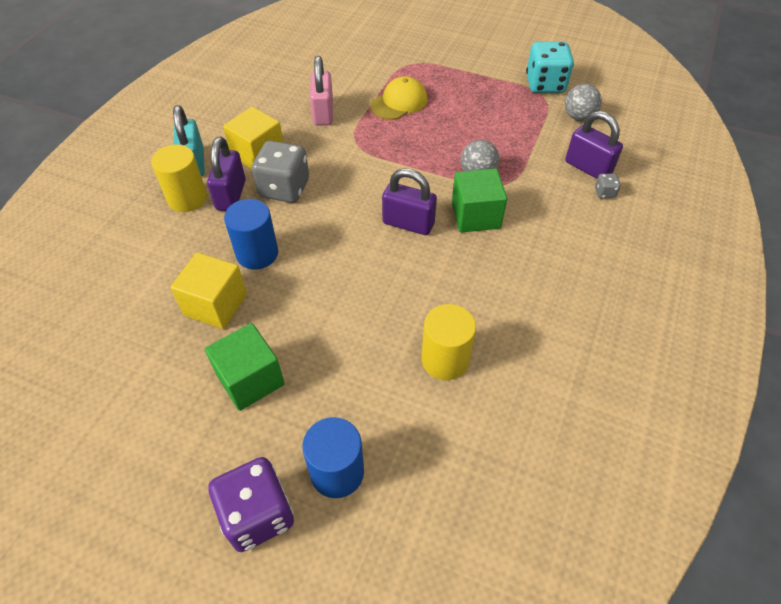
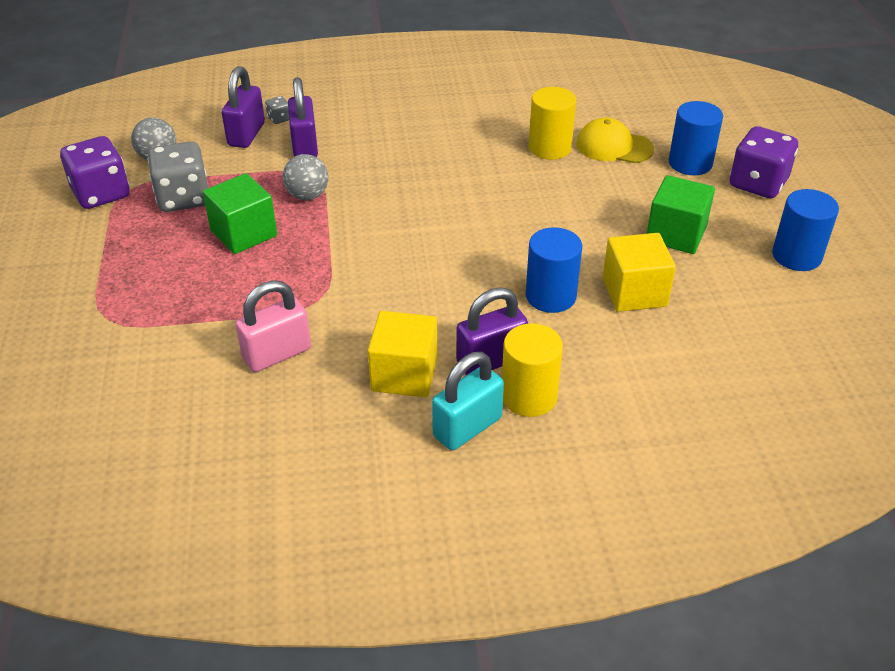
camera: 120 degrees left, 10 degrees down
grey dice [252,141,309,203] -> grey dice moved to [148,141,208,212]
yellow cap [370,76,427,120] -> yellow cap moved to [576,117,654,163]
purple padlock [382,168,437,235] -> purple padlock moved to [288,77,318,157]
green cube [452,168,507,232] -> green cube moved to [203,173,277,254]
turquoise dice [526,42,574,93] -> purple dice [60,136,130,209]
none -> blue cylinder [772,189,839,271]

